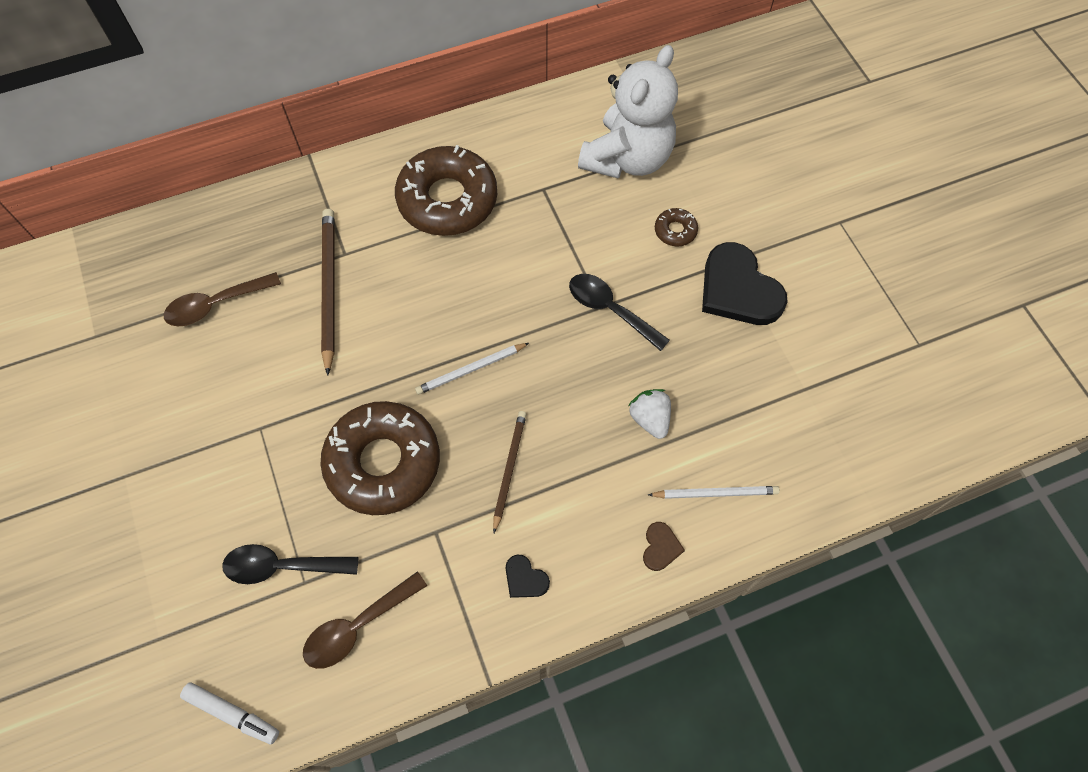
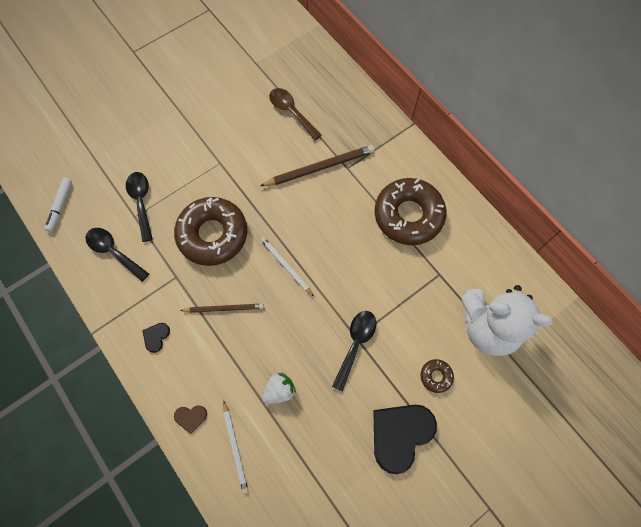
camera: 75 degrees right, 5 degrees up
brown spoon [303,572,427,669] -> black spoon [85,228,149,282]

